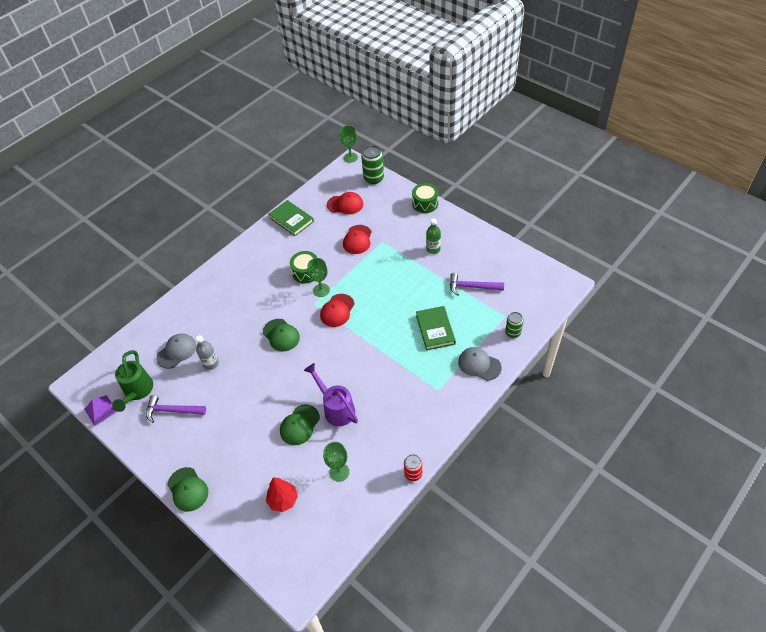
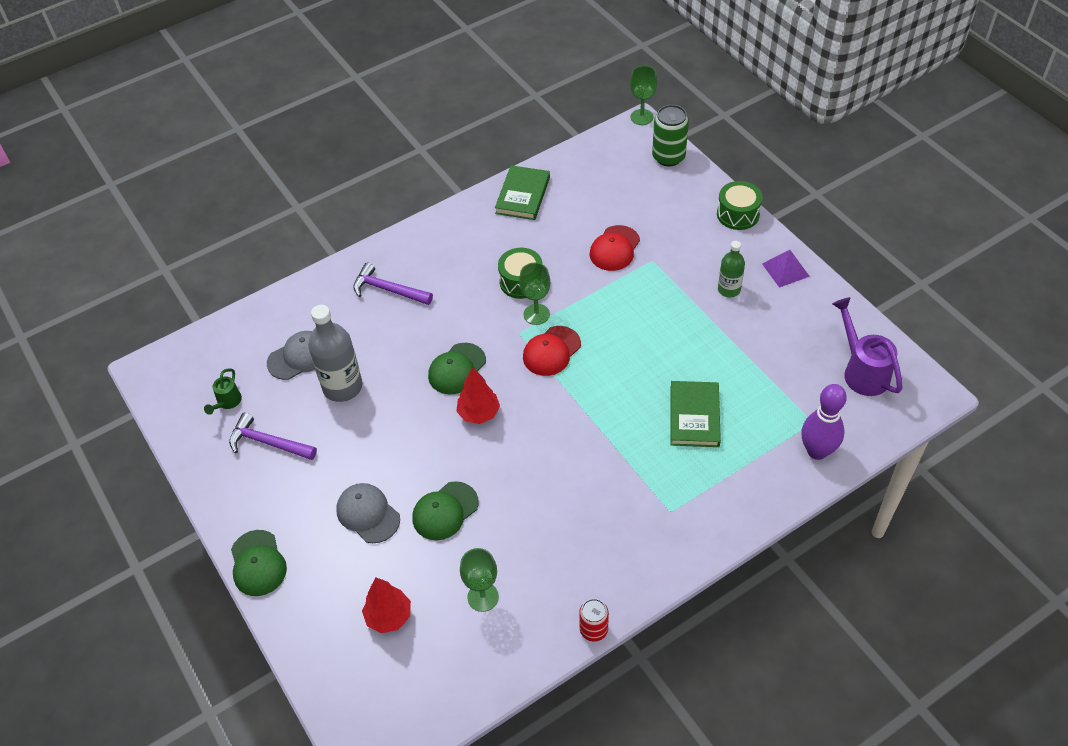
camera: 15 degrees right, 0 degrees up
purple pyramid [84,395,117,426] -> purple pyramid moved to [762,250,810,288]
green watering can [112,350,153,412] -> green watering can [204,369,242,415], size x0.54
grey bottle [196,335,219,370] -> grey bottle [308,305,362,402], size x1.70
green cap [263,319,300,352] -> green cap turned 60 degrees clockwise [428,343,486,394]
green book [269,200,314,236] -> green book turned 45 degrees clockwise [495,165,550,220]
purple watering can [304,363,358,426] -> purple watering can moved to [832,297,903,396]
red cap [327,192,363,214] -> none
purple hammer [450,273,504,295] -> purple hammer moved to [353,263,433,305]
grey cap [458,347,502,381] -> grey cap moved to [336,483,400,543]
green can [505,312,524,338] -> purple bowling pin [802,384,847,460]
none -> red tree [456,367,500,424]

